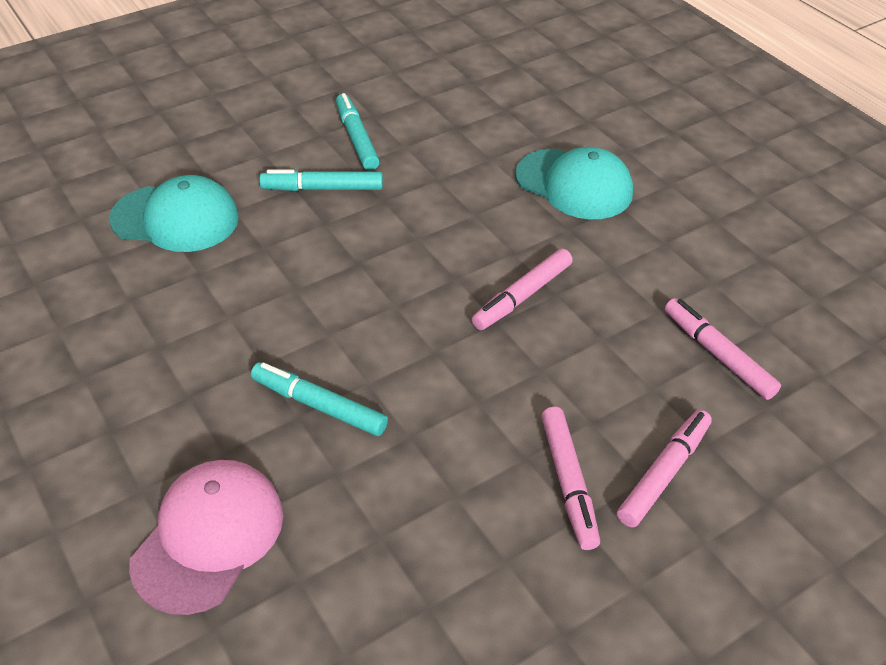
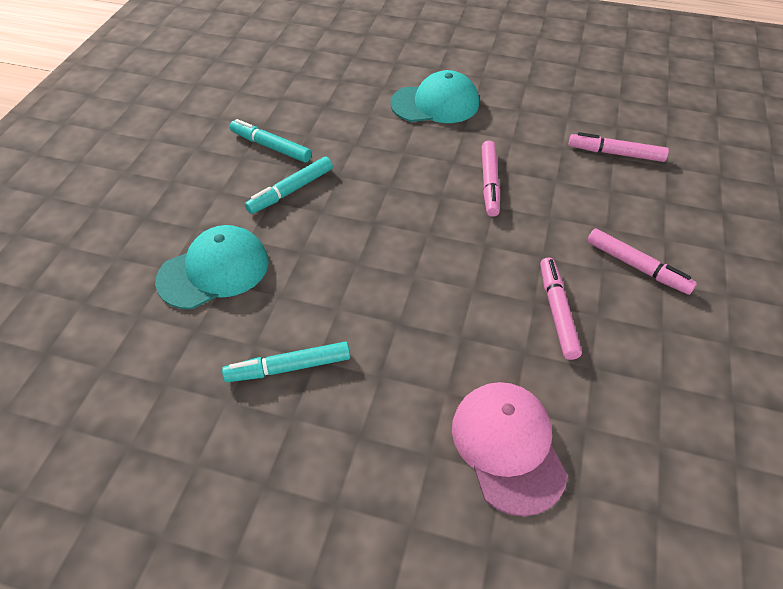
camera: 40 degrees left, 5 degrees up
turquoise marker [251,362,388,436] -> turquoise marker moved to [222,342,350,382]
pink marker [617,410,712,528] -> pink marker moved to [540,257,582,360]

